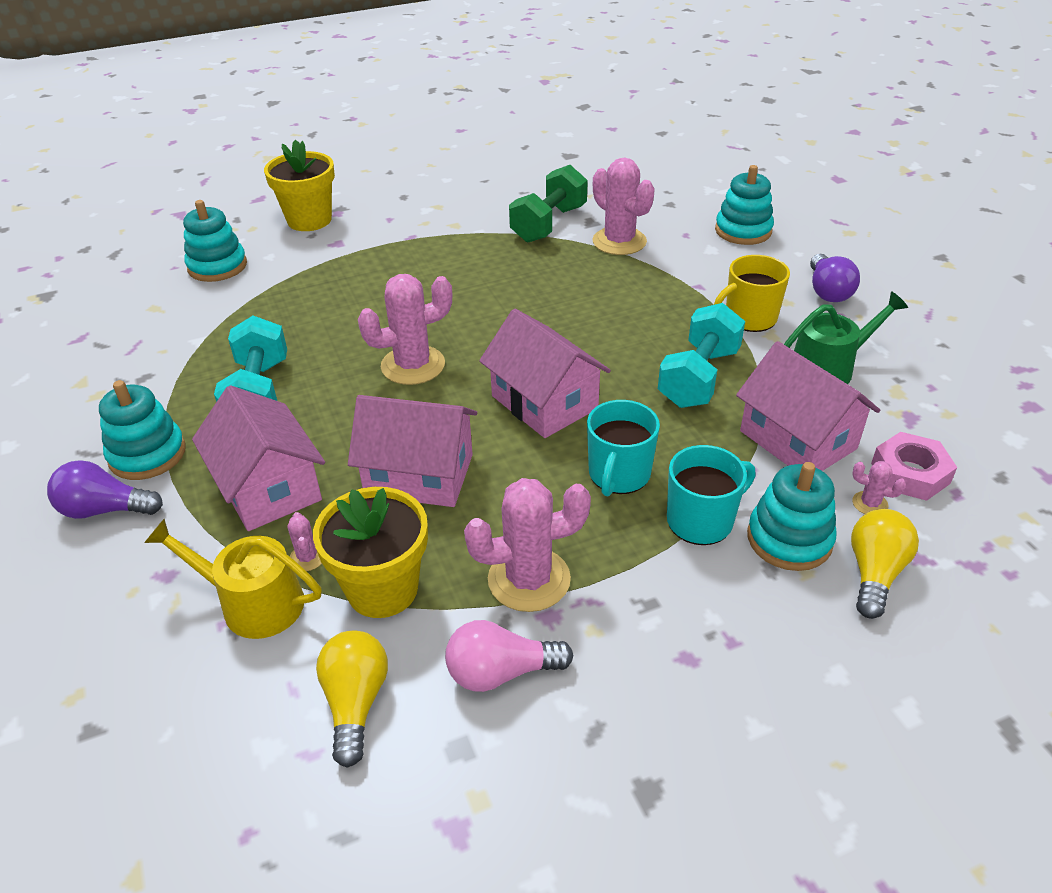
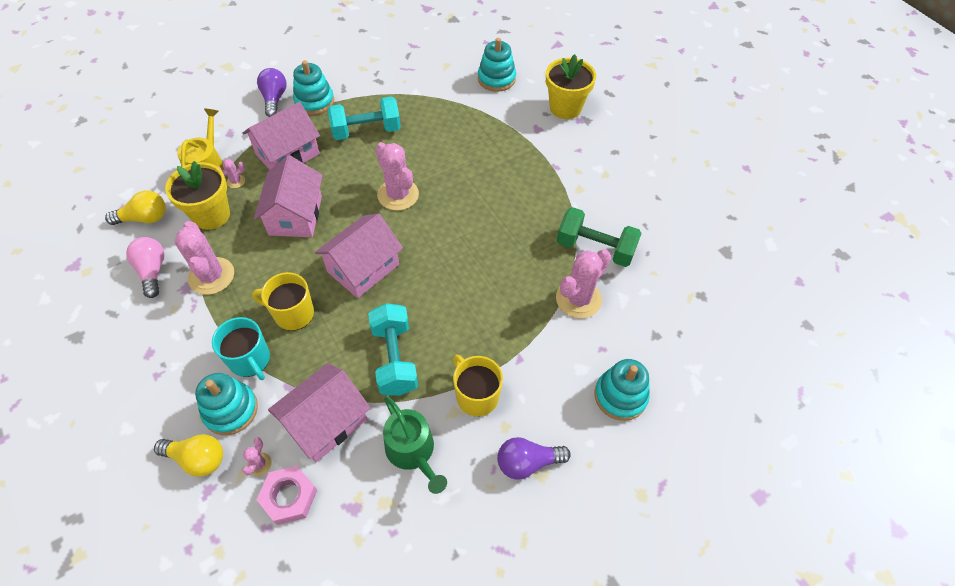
camera: 80 degrees right, 15 degrees up
turquoise mug [587,400,660,497] -> yellow mug [252,272,314,331]
turquoise dumbbell [658,303,745,408] -> turquoise dumbbell turned 60 degrees clockwise [368,303,418,396]

